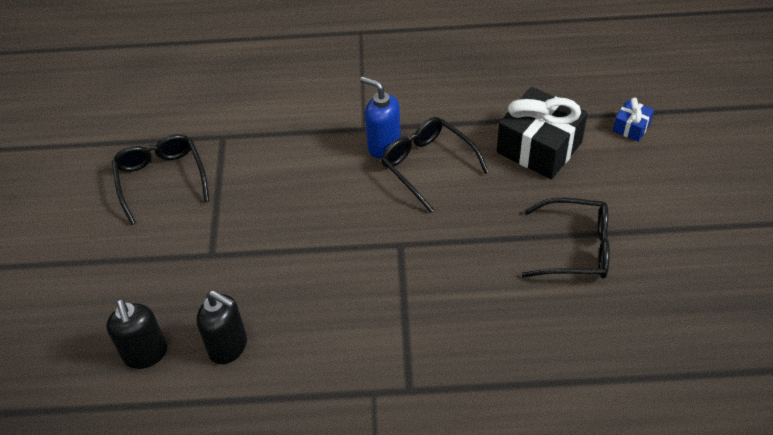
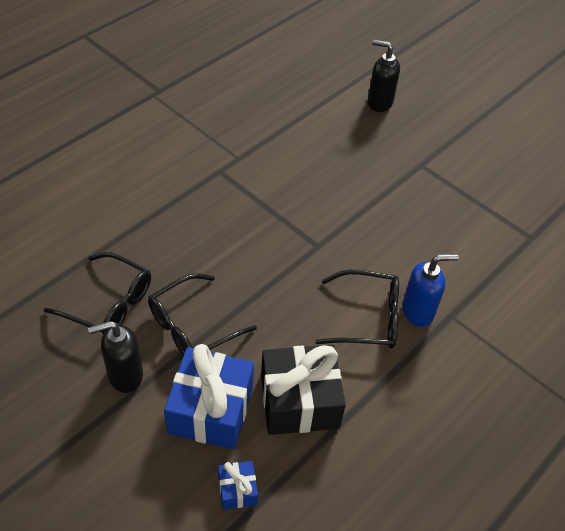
camera: 130 degrees right, 0 degrees up
black glasses [112,134,209,225] -> black glasses moved to [44,252,151,334]
black soap dispenser [196,291,247,364] -> black soap dispenser moved to [88,321,143,393]
none -> blue gift [164,344,254,449]

